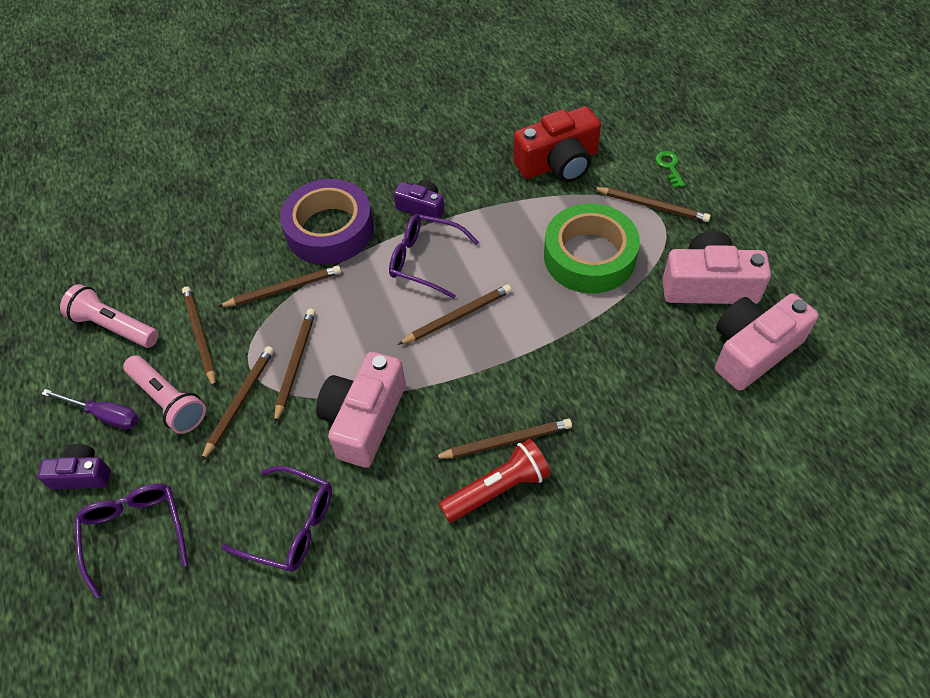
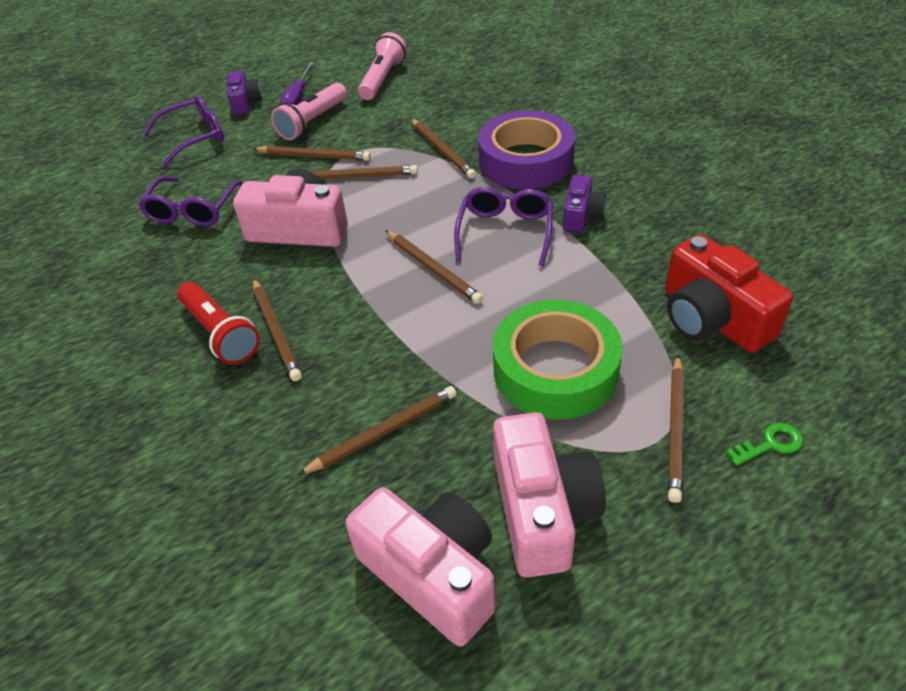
camera: 80 degrees right, 10 degrees down
brown pencil [182,286,216,388] -> brown pencil moved to [298,386,456,475]

